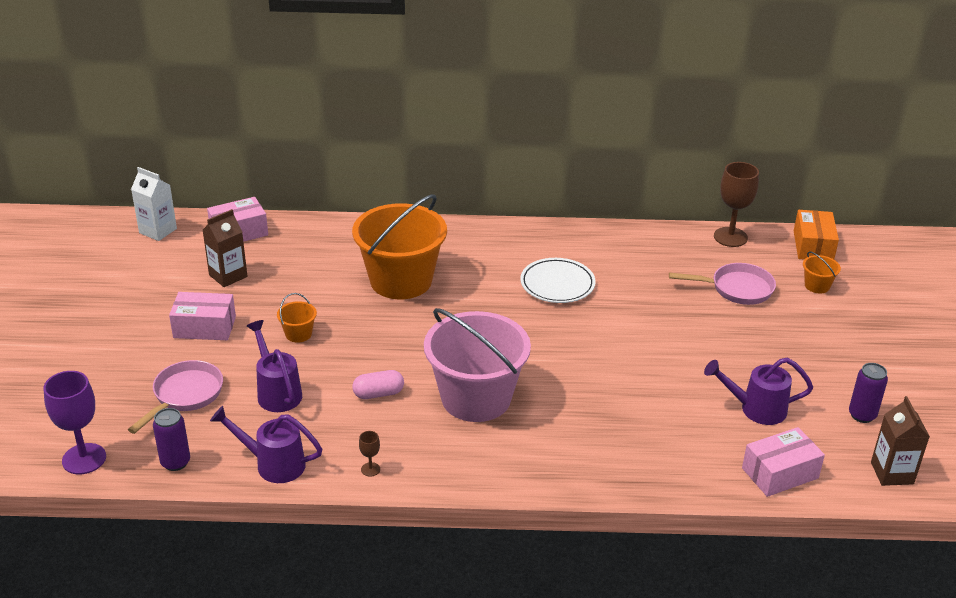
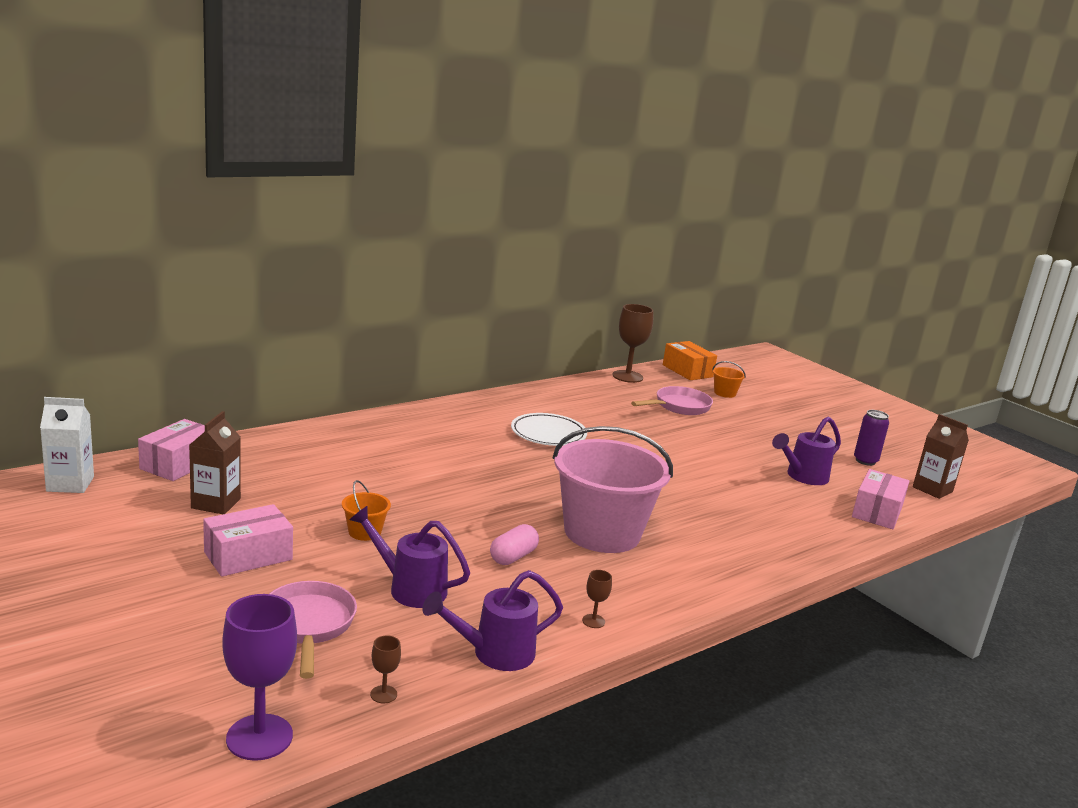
camera: 40 degrees left, 15 degrees down
purple can [153,408,190,471] -> brown goblet [370,635,401,704]
orange bucket [352,194,447,300] -> none

